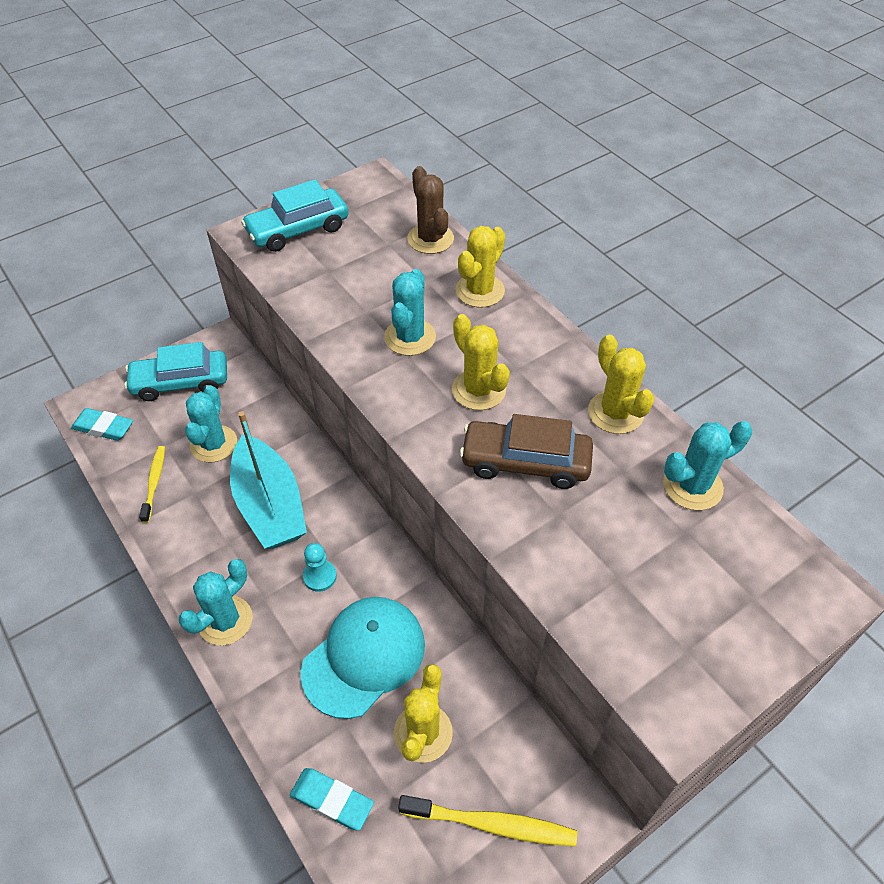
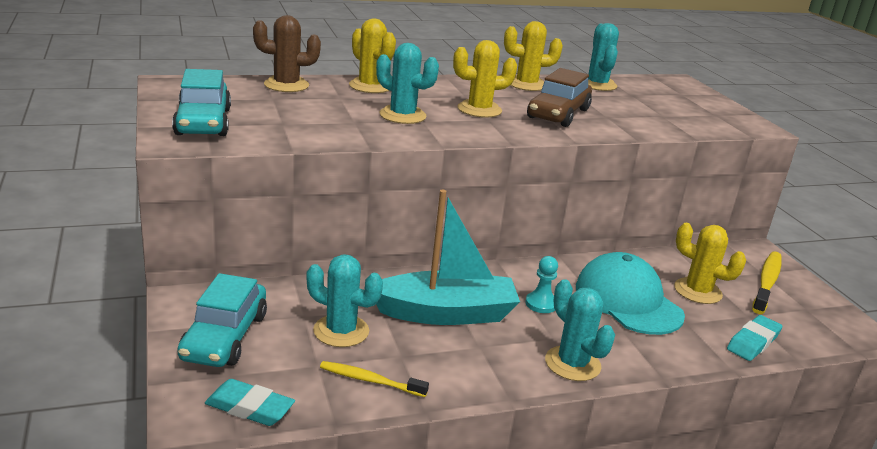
camera: 75 degrees left, 25 degrees down
turquoise eraser [71,408,133,441] -> turquoise eraser turned 75 degrees clockwise [205,379,295,426]

